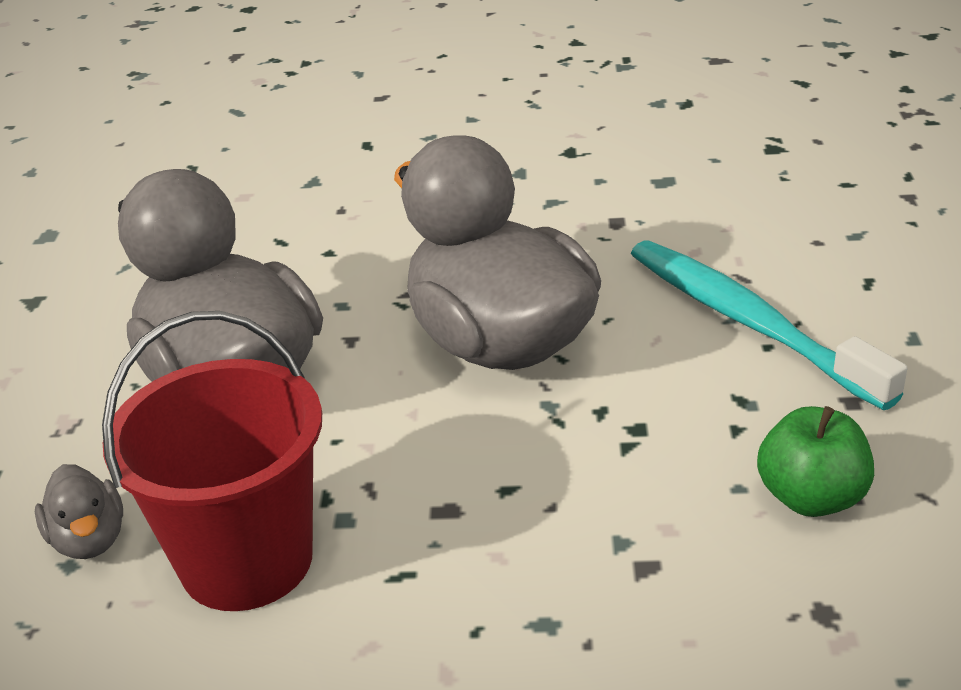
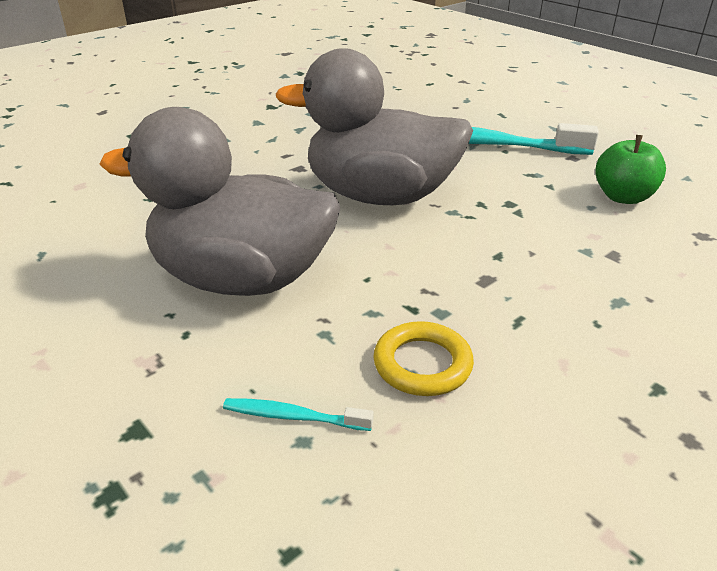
camera: 45 degrees left, 0 degrees up
grey duck [35,464,123,559] -> turquoise toothbrush [223,398,374,431]
red bucket [102,311,322,611] -> yellow ring [373,321,474,396]

